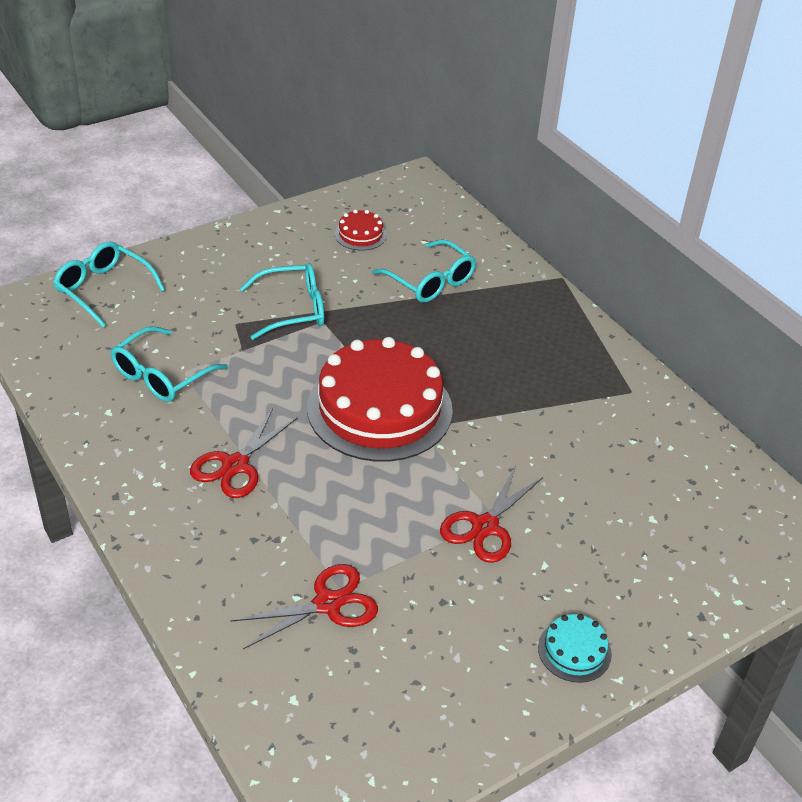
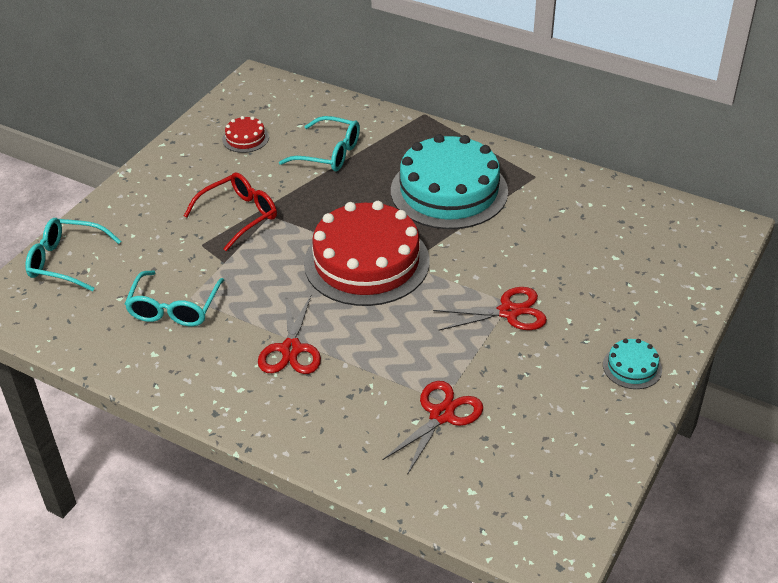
camera: 25 degrees left, 0 degrees up
turquoise glasses [240,263,324,340] -> red glasses [184,172,277,251]
red scissors [440,466,543,563] -> red scissors turned 105 degrees counterclockwise [433,287,547,331]
none -> turquoise cake [391,134,508,229]

